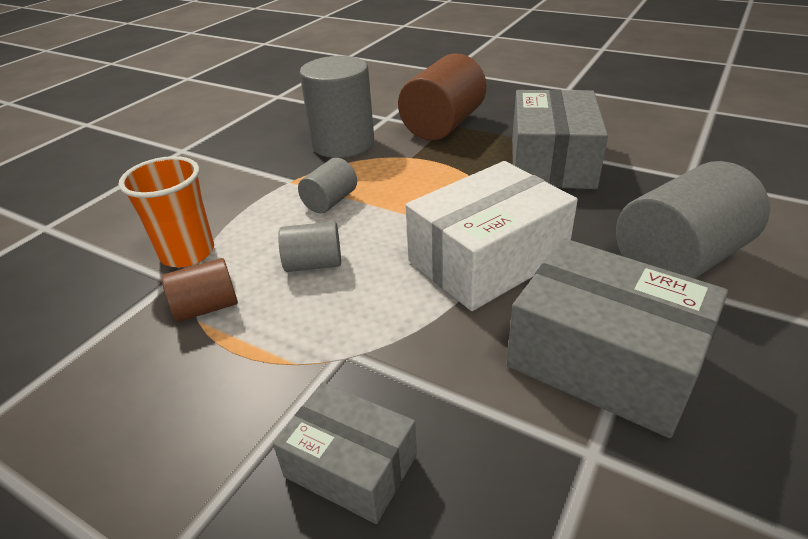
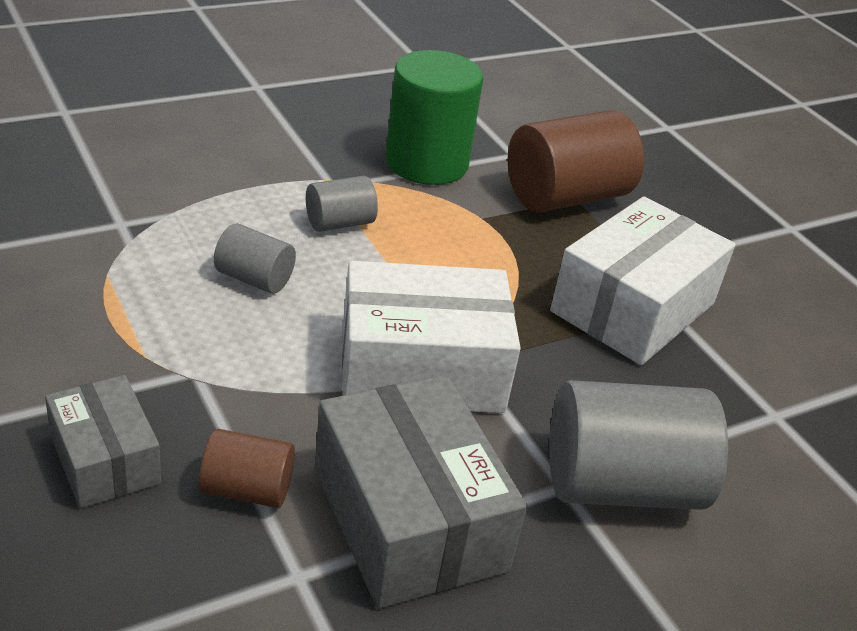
camera: 25 degrees right, 0 degrees up
orange cup [118,156,214,268] -> none
brown cylinder [162,258,238,322] -> brown cylinder moved to [199,429,295,508]
grey cylinder [300,56,374,158] -> green cylinder [385,50,484,185]
grey box [512,89,608,189] -> white box [550,196,735,365]

